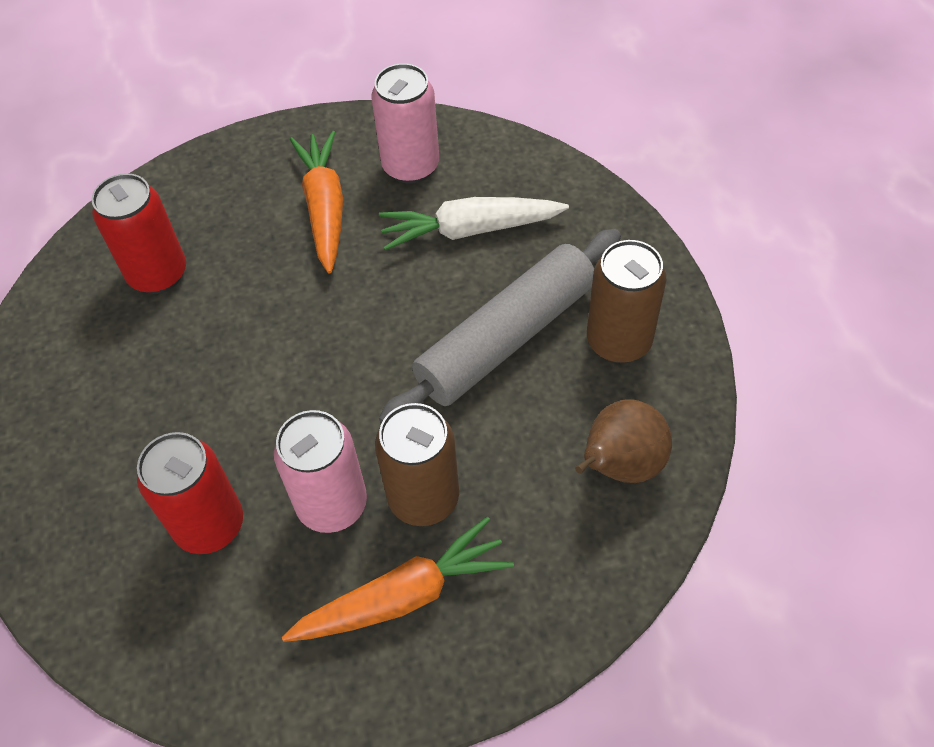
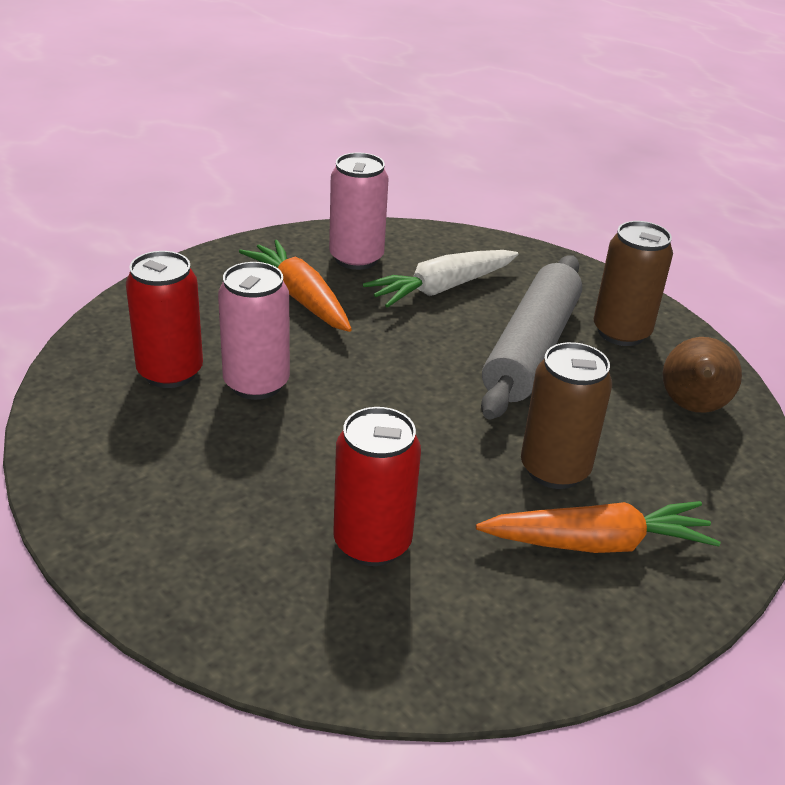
camera: 30 degrees left, 20 degrees down
pink can [274,410,367,533] -> pink can moved to [218,262,290,400]
orange carrot [282,517,514,642] -> orange carrot turned 45 degrees clockwise [476,501,721,553]

